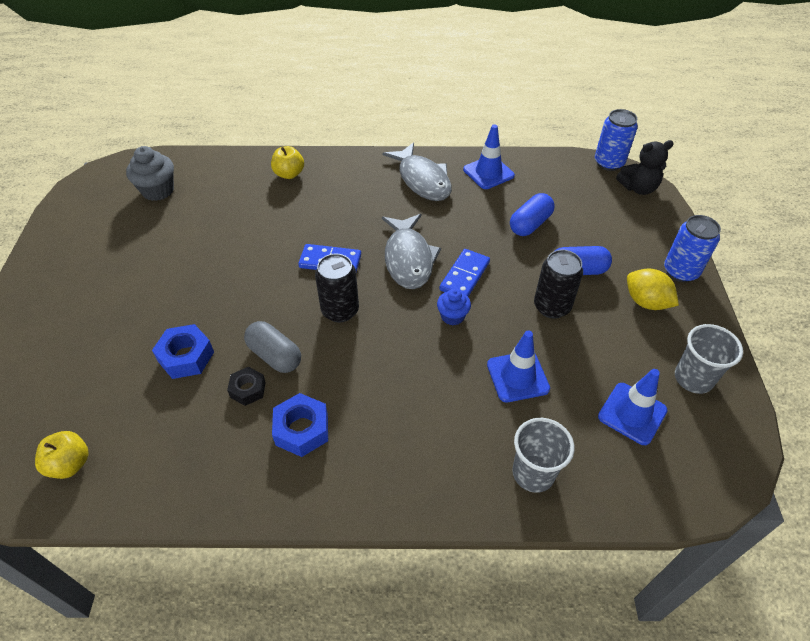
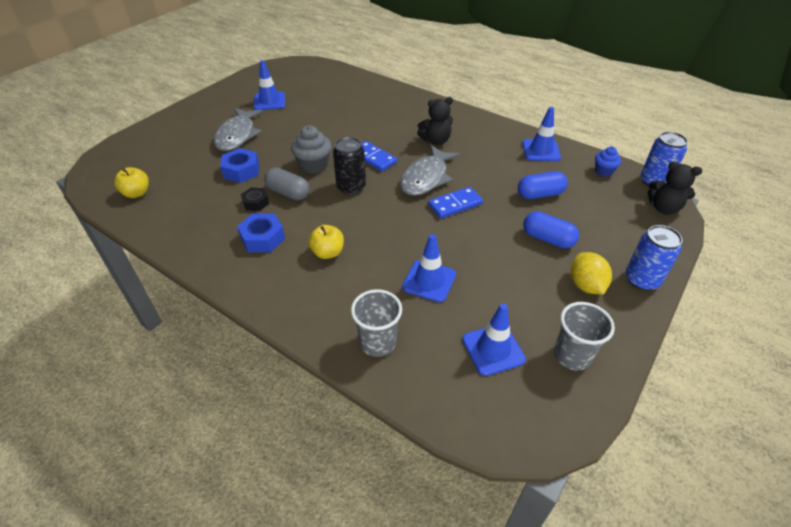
camera: 35 degrees right, 5 degrees down
grey cupcake [126,146,174,201] -> grey cupcake moved to [291,125,331,174]
grey capsule [244,321,301,373] -> grey capsule turned 45 degrees counterclockwise [264,167,310,200]
yellow apple [271,146,304,179] -> yellow apple moved to [308,225,344,259]
grey fish [382,142,452,201] -> grey fish moved to [214,108,263,151]
blue cupcake [437,289,471,326] -> blue cupcake moved to [595,147,621,177]
black can [534,250,583,318] -> none
none -> blue traffic cone [254,60,285,110]
none -> black teddy bear [417,97,453,145]

